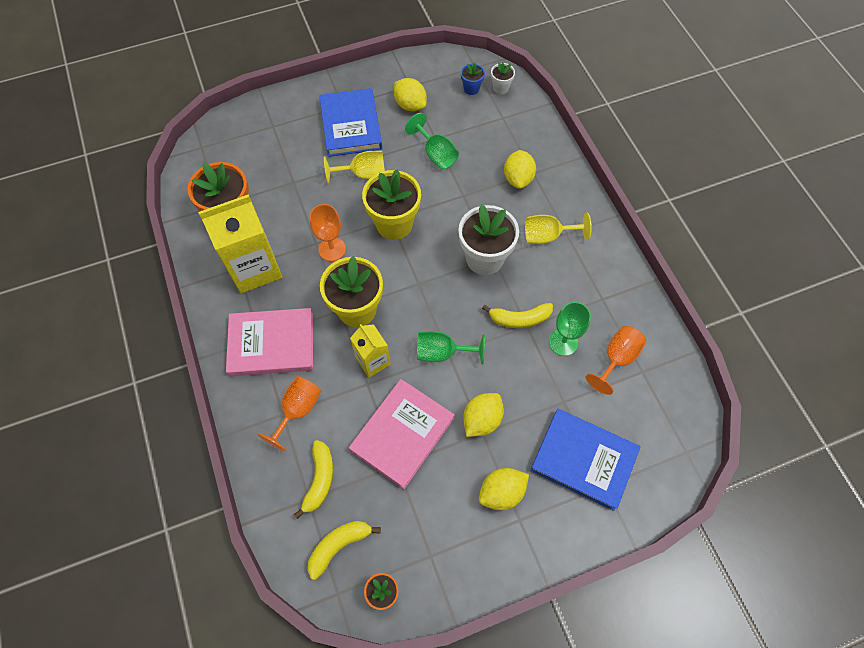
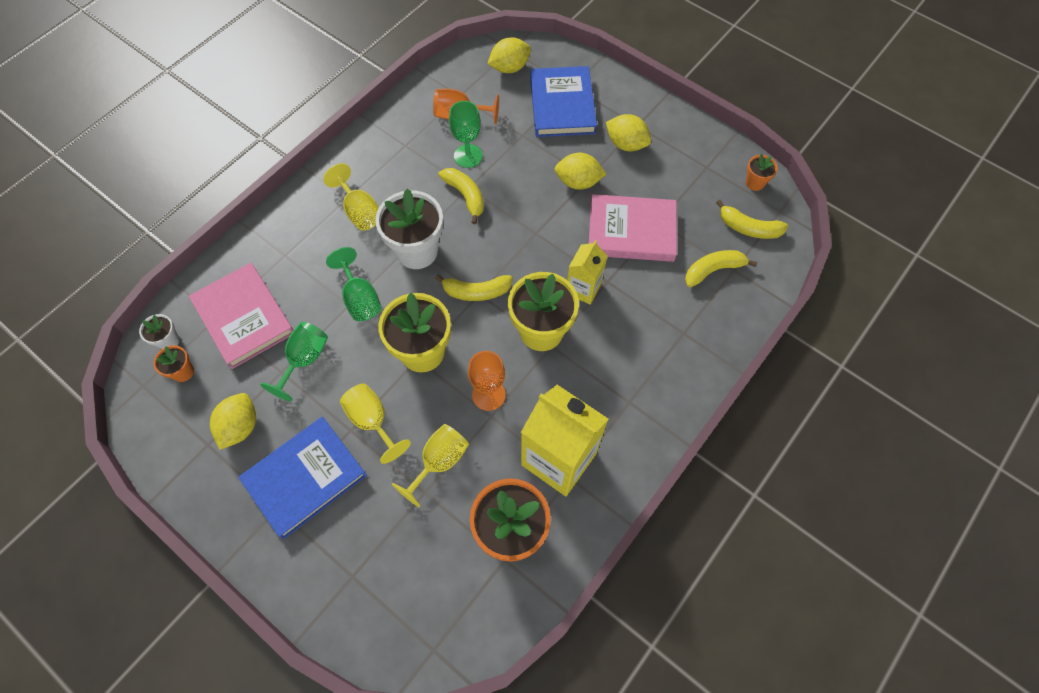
camera: 120 degrees left, 0 degrees up
pink book [226,308,313,376] -> pink book moved to [189,263,294,369]
orange goblet [258,376,321,451] -> none
green goblet [417,331,485,364] -> green goblet moved to [326,247,381,321]
blue flower pot [461,62,485,95] -> orange flower pot [154,345,194,382]
yellow lemon [504,150,536,189] -> yellow lemon moved to [487,37,531,73]
none -> yellow goblet [392,424,469,507]
none -> yellow banana [435,274,513,301]

